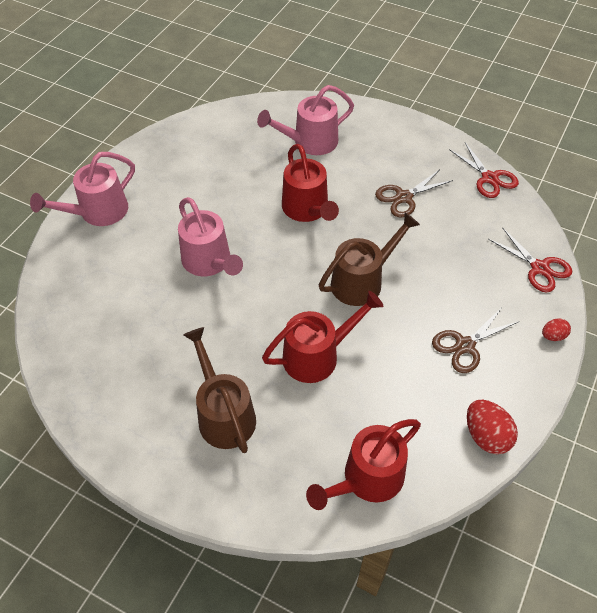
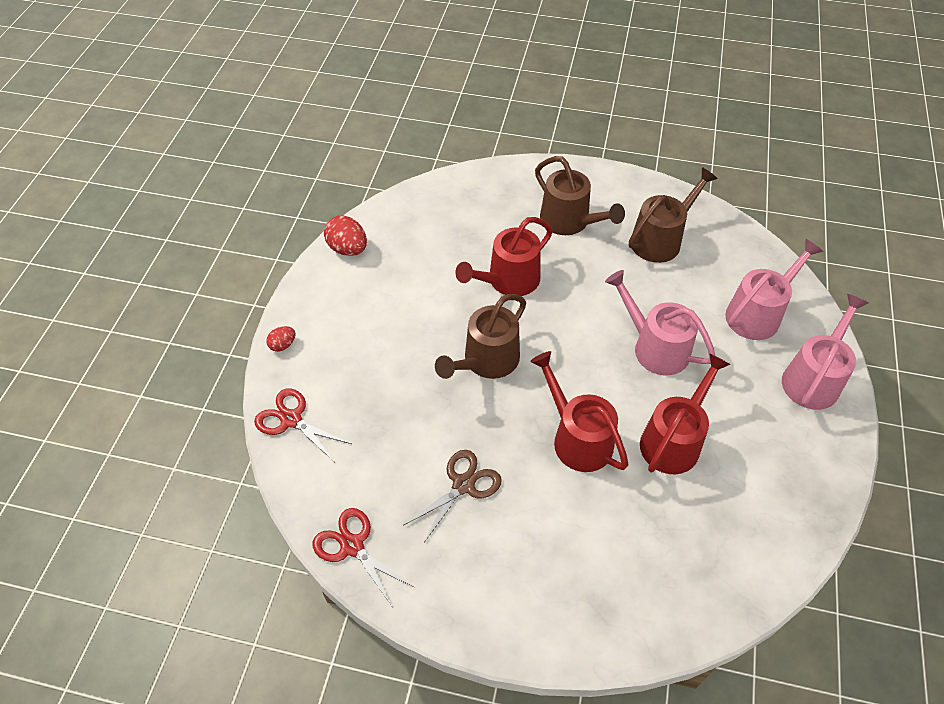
camera: 165 degrees right, 0 degrees up
pink watering can [257,85,354,155] -> pink watering can moved to [725,239,823,340]
red watering can [306,419,421,510] -> red watering can moved to [640,353,731,474]
brown scissors [432,307,519,373] -> none
none -> brown watering can [629,167,718,263]

